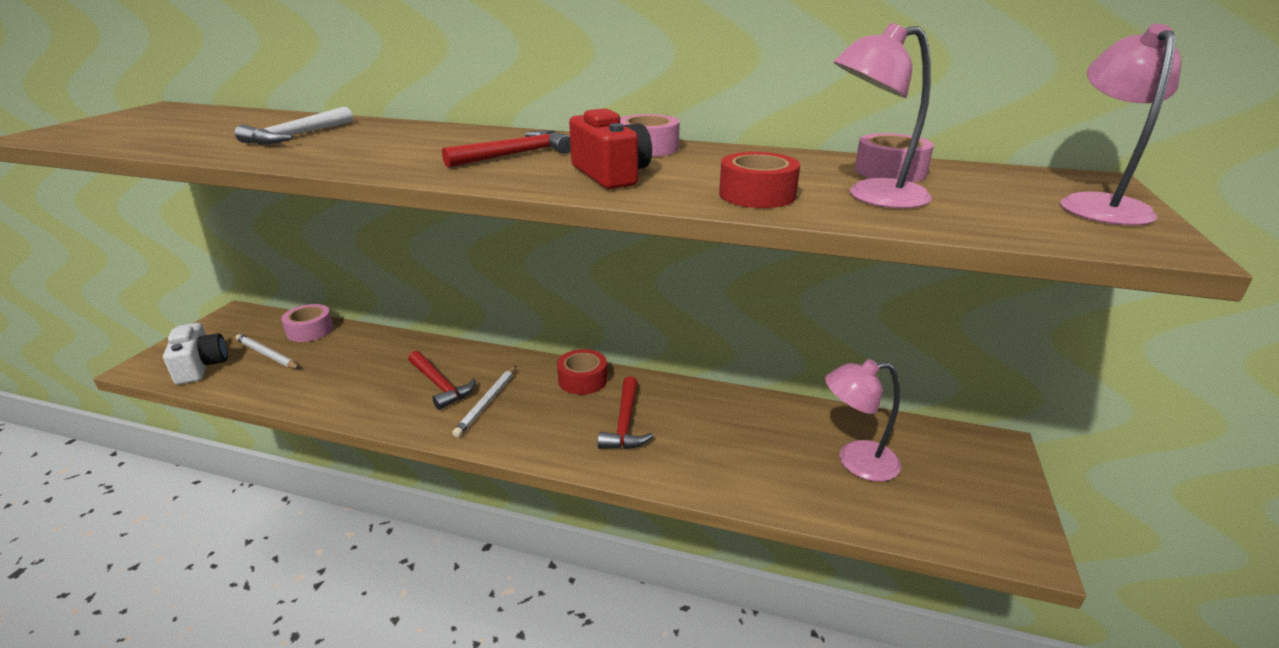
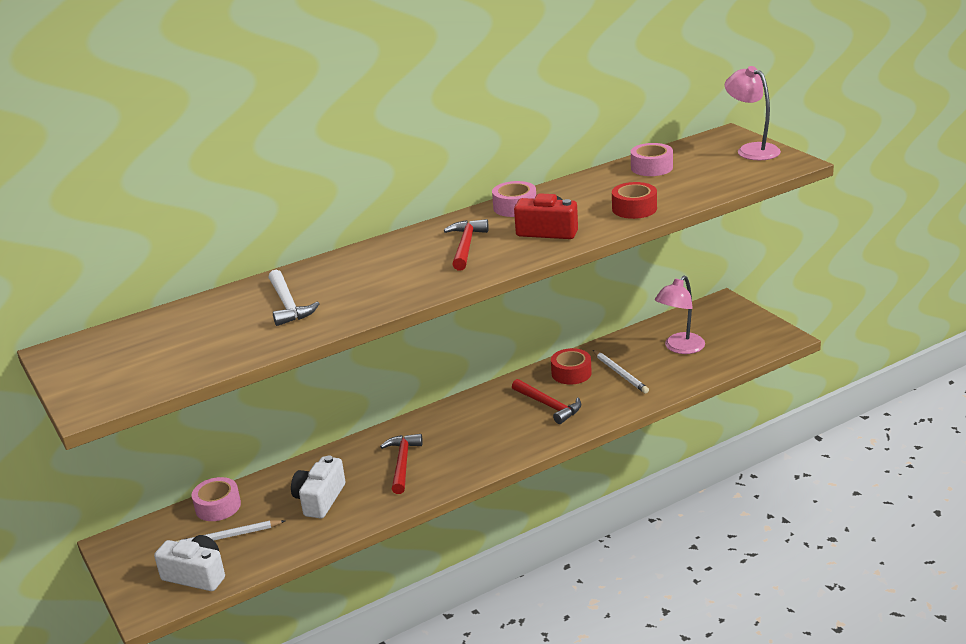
camera: 45 degrees left, 0 degrees up
red hammer [408,351,476,410] -> red hammer turned 90 degrees counterclockwise [380,434,423,494]
white pencil [452,366,516,438] -> white pencil moved to [593,350,649,393]
red tape [557,349,607,395] -> red tape moved to [551,348,592,385]
pink lamp [834,23,932,209] -> none
none -> white camera [291,455,345,519]

